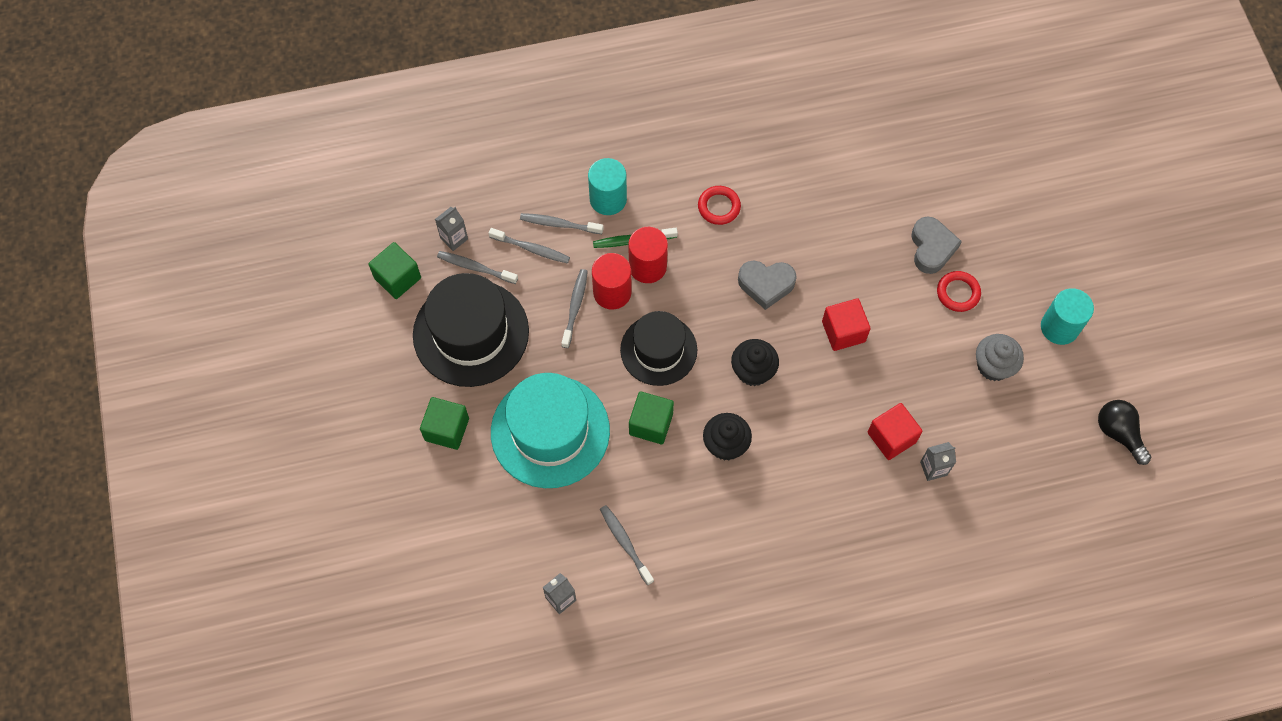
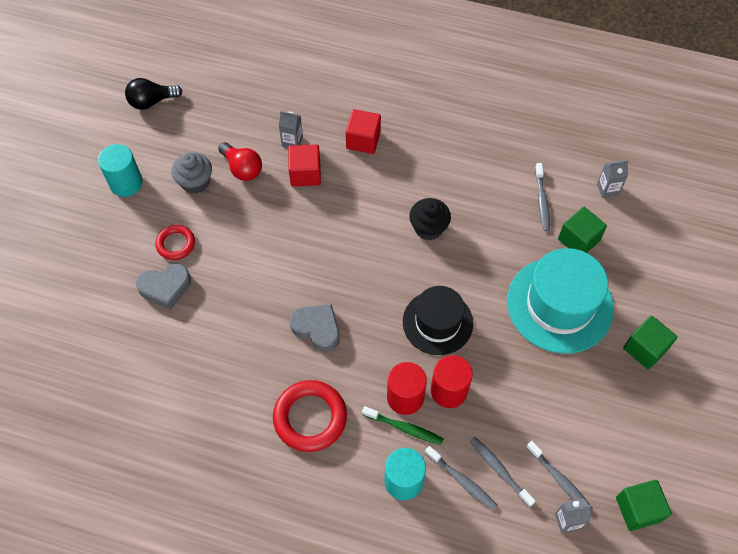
camera: 150 degrees left, 5 degrees down
black hat [413,273,529,387] -> none
grey toothbrush [561,269,588,348] -> none
green cube [629,391,674,444] -> green cube moved to [558,207,607,253]
red ring [698,186,741,225] -> red ring [273,380,347,452], size x1.70
black cupcake [731,339,779,386] -> none
red cube [822,298,871,351] -> red cube moved to [346,109,381,154]
grey heart [911,217,962,274] -> grey heart turned 135 degrees counterclockwise [136,263,191,310]
black light bulb [1098,400,1151,465] -> black light bulb turned 75 degrees clockwise [125,78,182,110]
none -> red light bulb [218,142,262,181]

